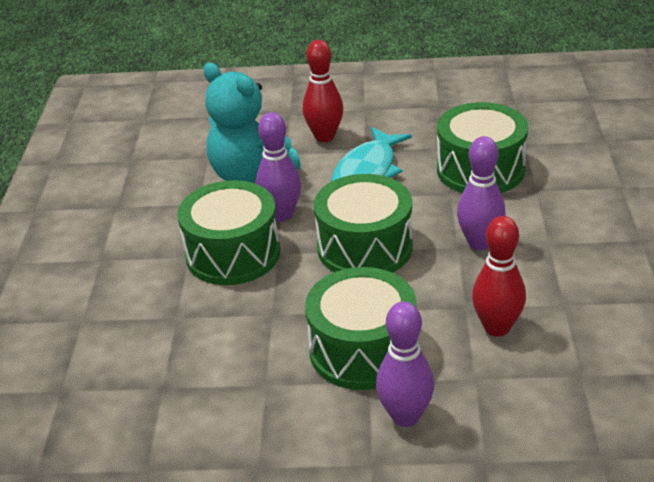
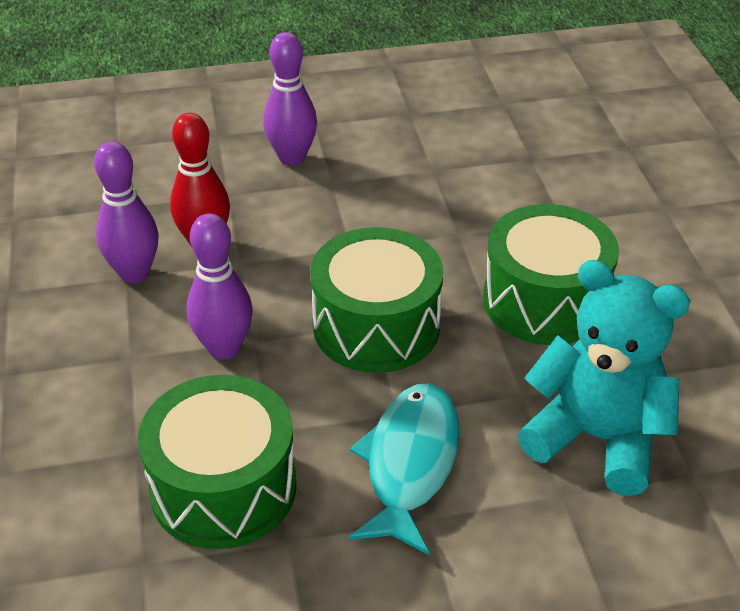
camera: 165 degrees right, 5 degrees up
purple bowling pin [256,112,301,222] -> purple bowling pin moved to [94,141,158,283]
red bowling pin [303,40,343,142] -> none
green drum [305,267,417,390] -> none

